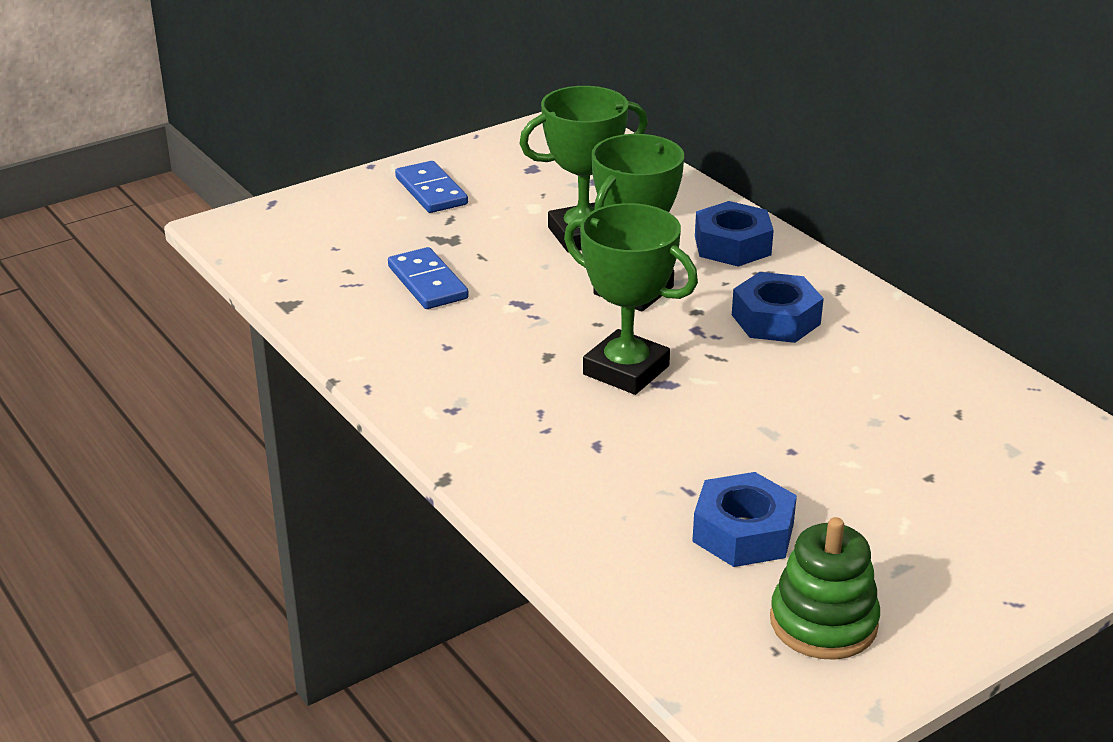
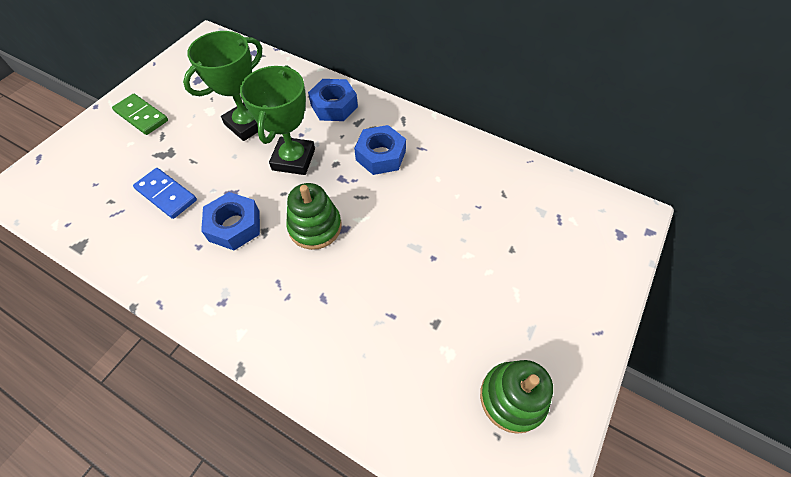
camera: 25 degrees left, 25 degrees up
blue domino [395,161,468,213] -> green domino [112,94,168,135]
green trophy [564,203,698,395] -> green stacking toy [286,183,342,250]
blue nut [692,472,797,567] -> blue nut moved to [201,192,260,250]

